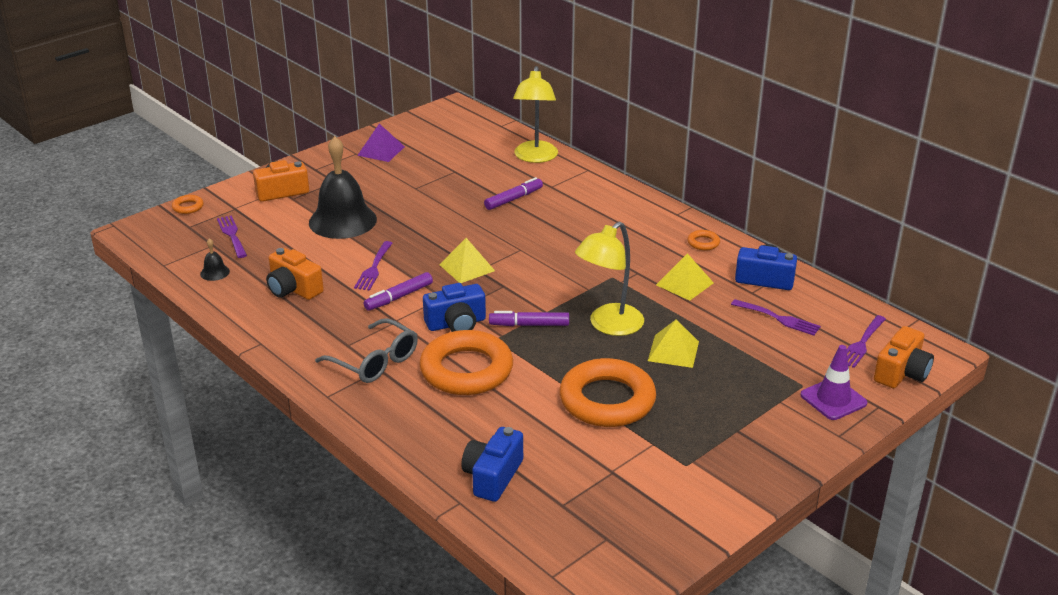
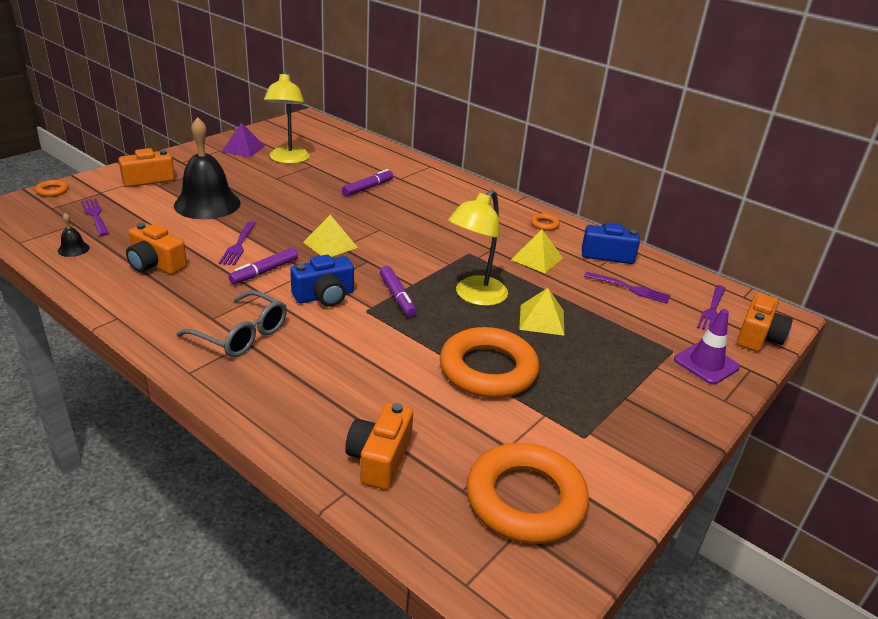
camera: 10 degrees left, 0 degrees up
orange ring [419,330,513,395] -> orange ring moved to [467,443,589,544]
blue camera [461,427,523,502] -> orange camera [345,403,413,490]
purple marker [489,311,569,326] -> purple marker turned 105 degrees counterclockwise [380,266,417,317]
yellow lamp [513,66,558,163] -> yellow lamp moved to [264,71,310,164]

